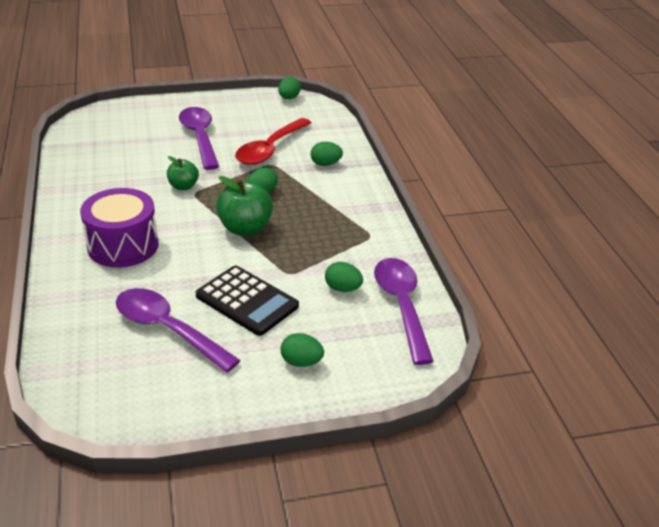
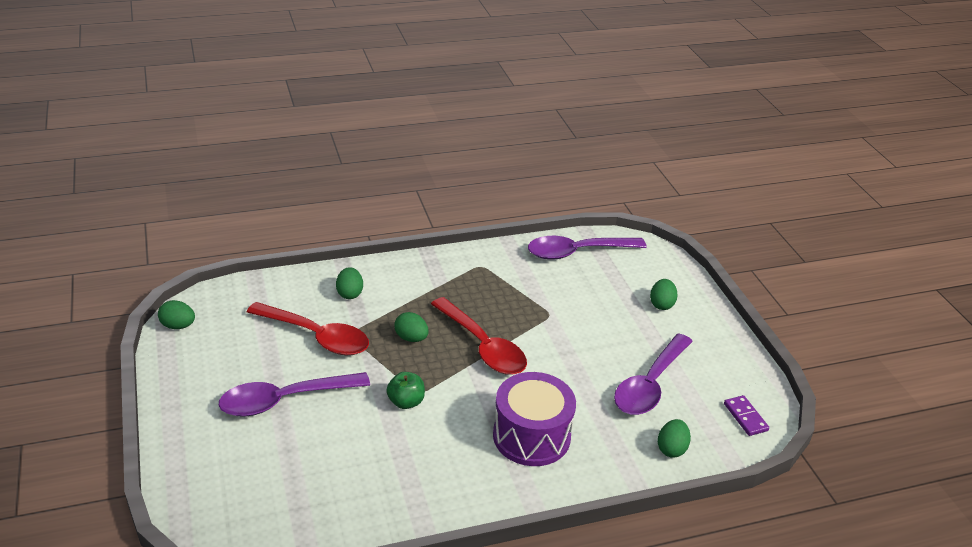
camera: 95 degrees left, 0 degrees up
black calculator [196,265,299,336] -> none
green apple [216,176,273,236] -> red spoon [431,297,527,375]
green egg [325,262,363,292] -> green egg moved to [658,419,691,458]
none -> purple domino [724,395,769,436]

